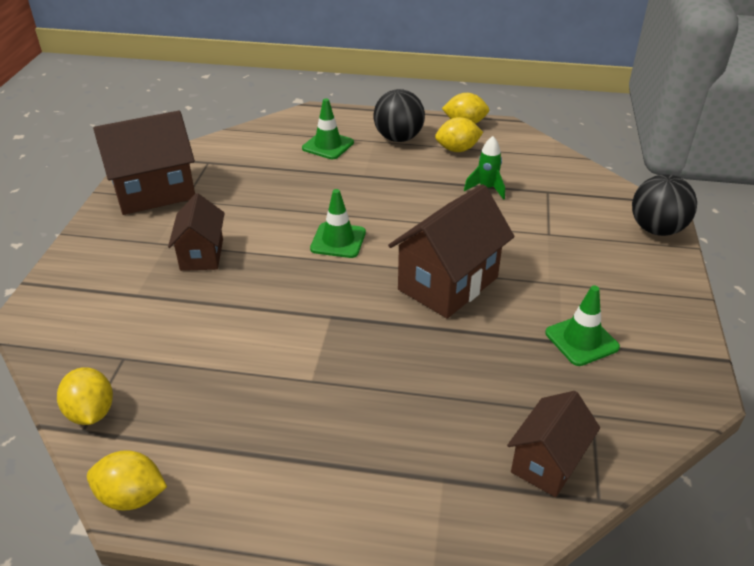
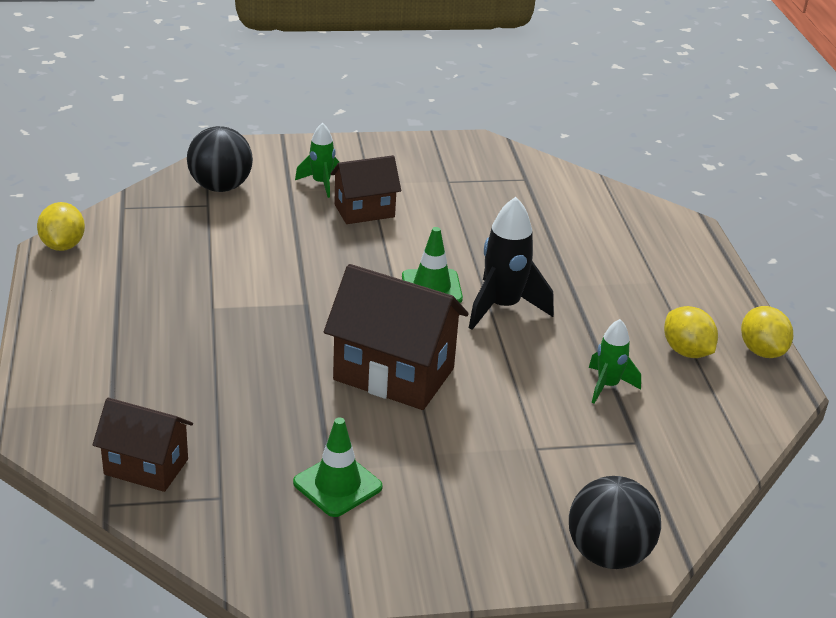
camera: 70 degrees right, 5 degrees down
yellow lemon [57,367,113,425] -> none
brown house [93,111,195,215] -> none
green traffic cone [302,98,354,159] -> none
black ball [374,89,425,142] -> black ball moved to [187,126,253,192]
none -> green rocket [295,123,339,198]
none -> black rocket [469,197,554,330]

